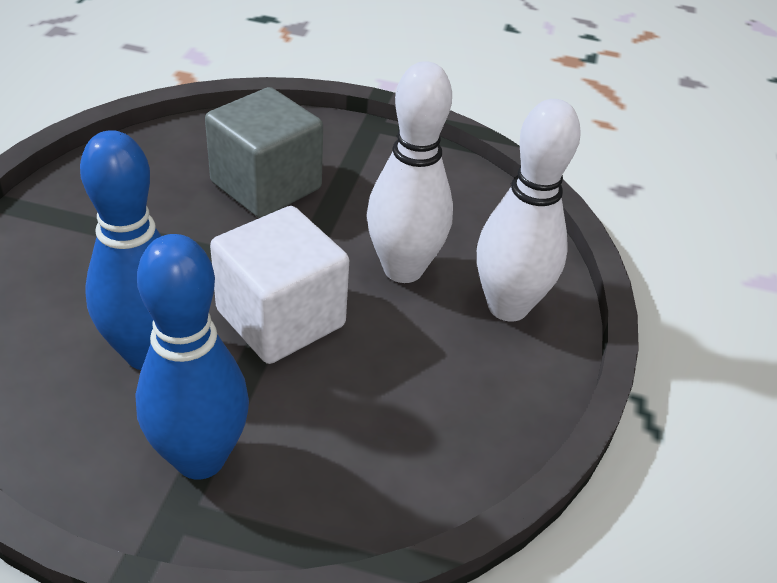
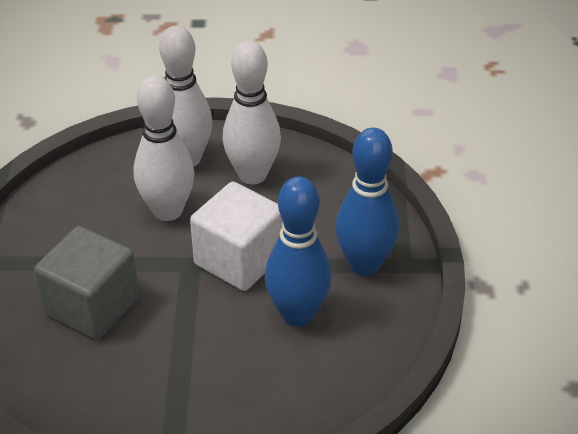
camera: 100 degrees left, 0 degrees up
none -> white bowling pin [222,41,281,185]

